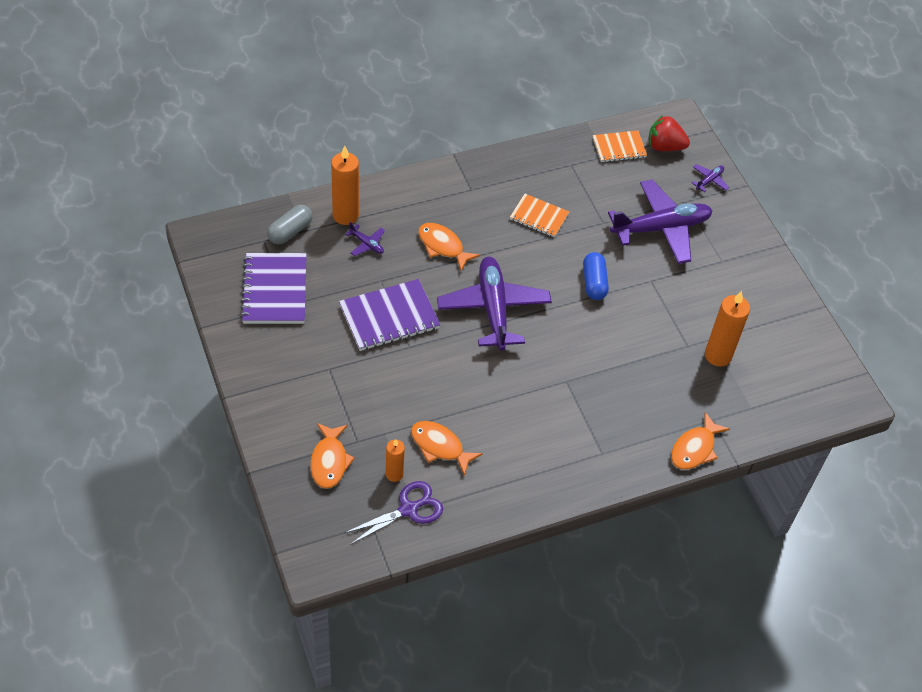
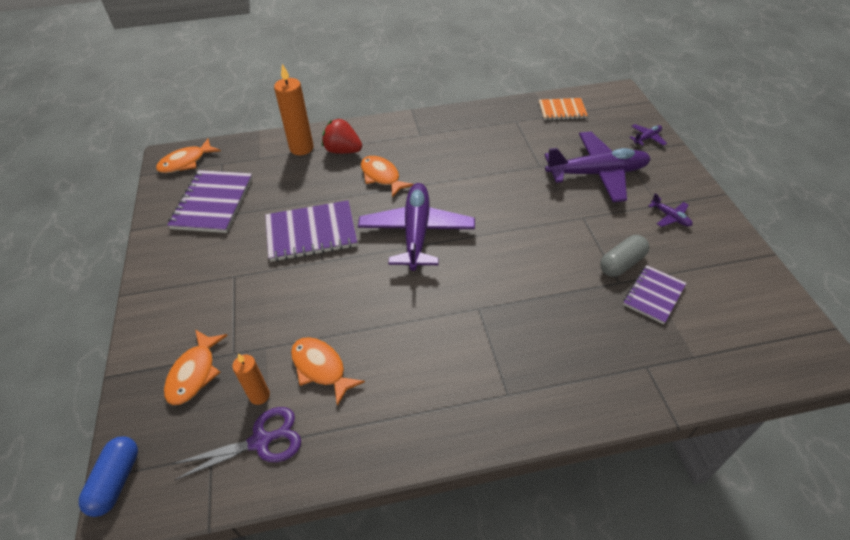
camera: 15 degrees right, 5 degrees down
grey capsule [267,205,313,244] -> grey capsule moved to [600,235,649,277]
purple plane [345,222,385,256] -> purple plane moved to [648,193,693,227]
orange notebook [510,194,569,237] -> none
blue capsule [583,252,609,300] -> blue capsule moved to [79,436,138,517]
red strawberry [649,115,690,151] -> red strawberry moved to [322,119,362,154]
orange fish [671,412,730,470] -> orange fish moved to [156,139,221,173]
orange candle [705,291,750,367] -> purple notebook [623,265,686,324]

